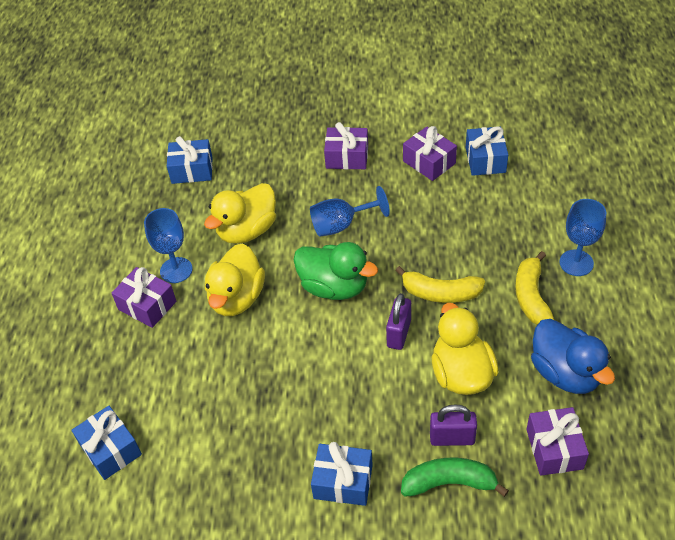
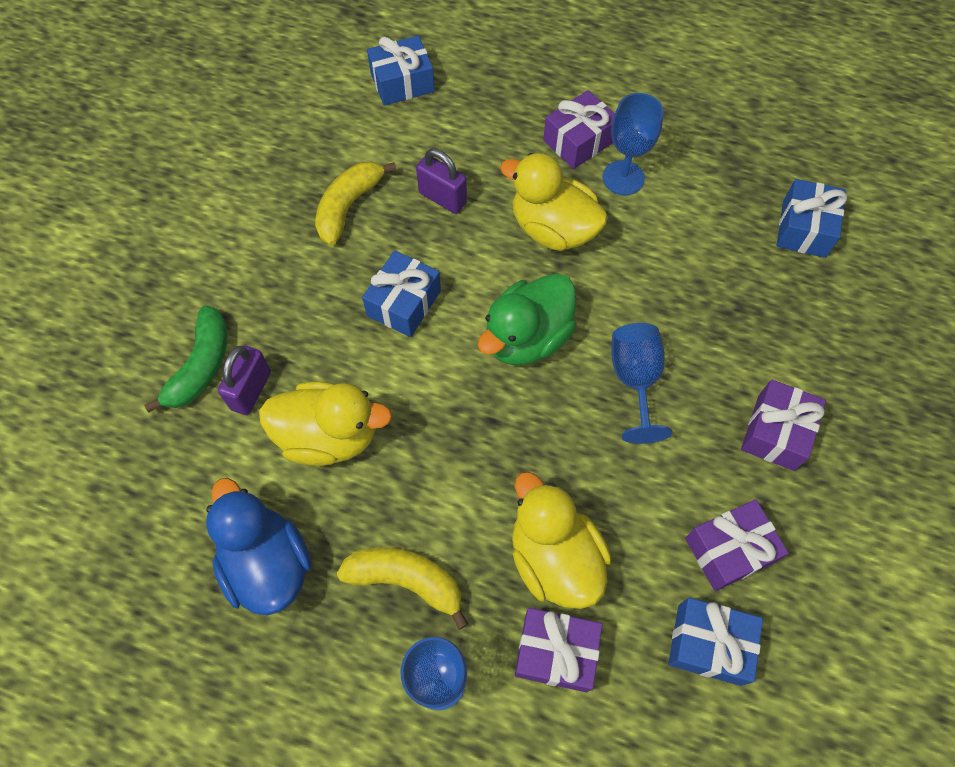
camera: 105 degrees right, 15 degrees up
yellow duck [204,183,276,244] -> yellow duck moved to [512,472,611,609]
blue gift [311,442,373,506] -> blue gift moved to [362,251,441,337]
purple padlock [386,293,411,350] -> purple padlock moved to [416,149,467,214]
yellow banana [395,266,485,303] -> yellow banana moved to [315,161,396,245]
purple gift [526,407,589,476] -> purple gift moved to [515,608,602,692]
blue duck [531,319,615,394] -> blue duck turned 75 degrees clockwise [206,478,312,615]

